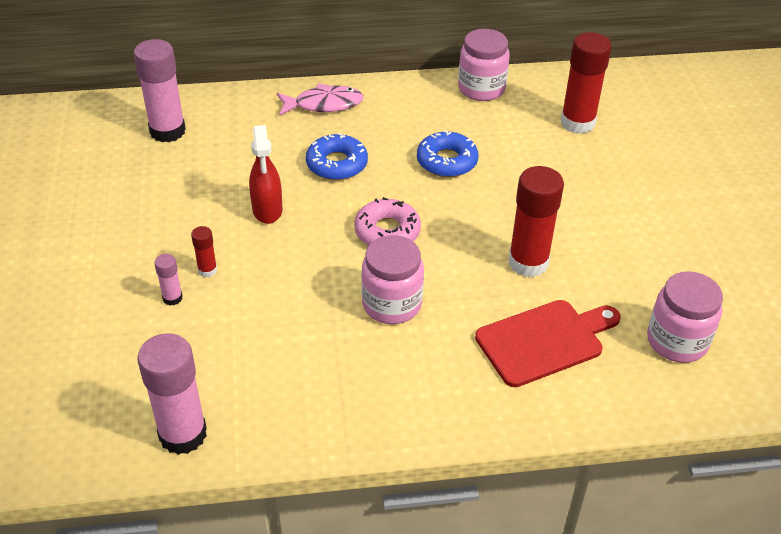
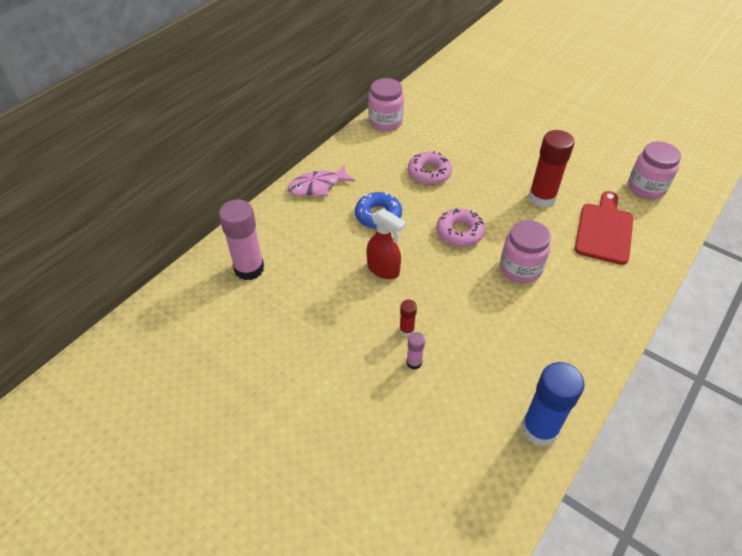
camera: 45 degrees left, 5 degrees up
pink glue stick [138,333,207,455] -> blue glue stick [521,362,585,446]
pink fish [277,83,364,115] -> pink fish turned 150 degrees counterclockwise [288,164,356,196]
blue donut [417,130,479,177] -> pink donut [408,151,452,185]
red glue stick [561,32,612,134] -> none

